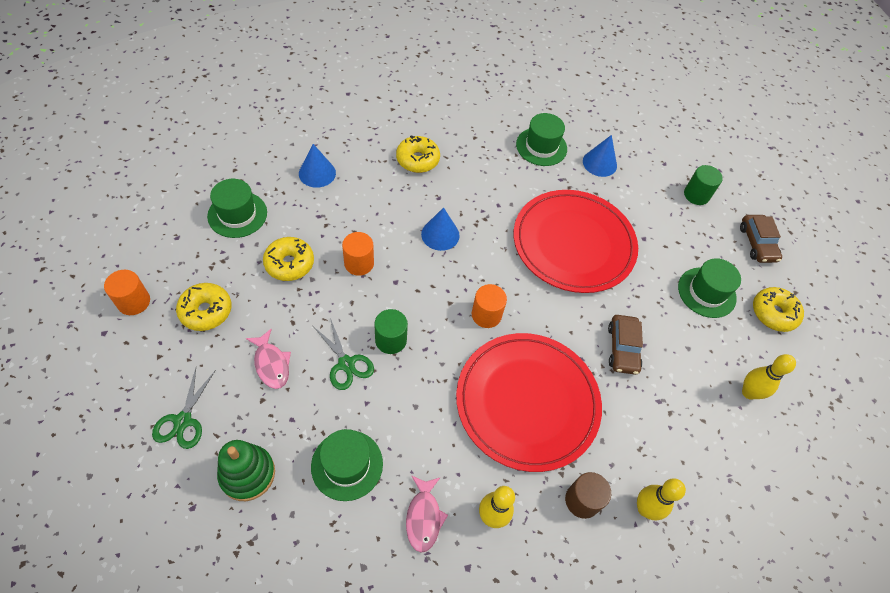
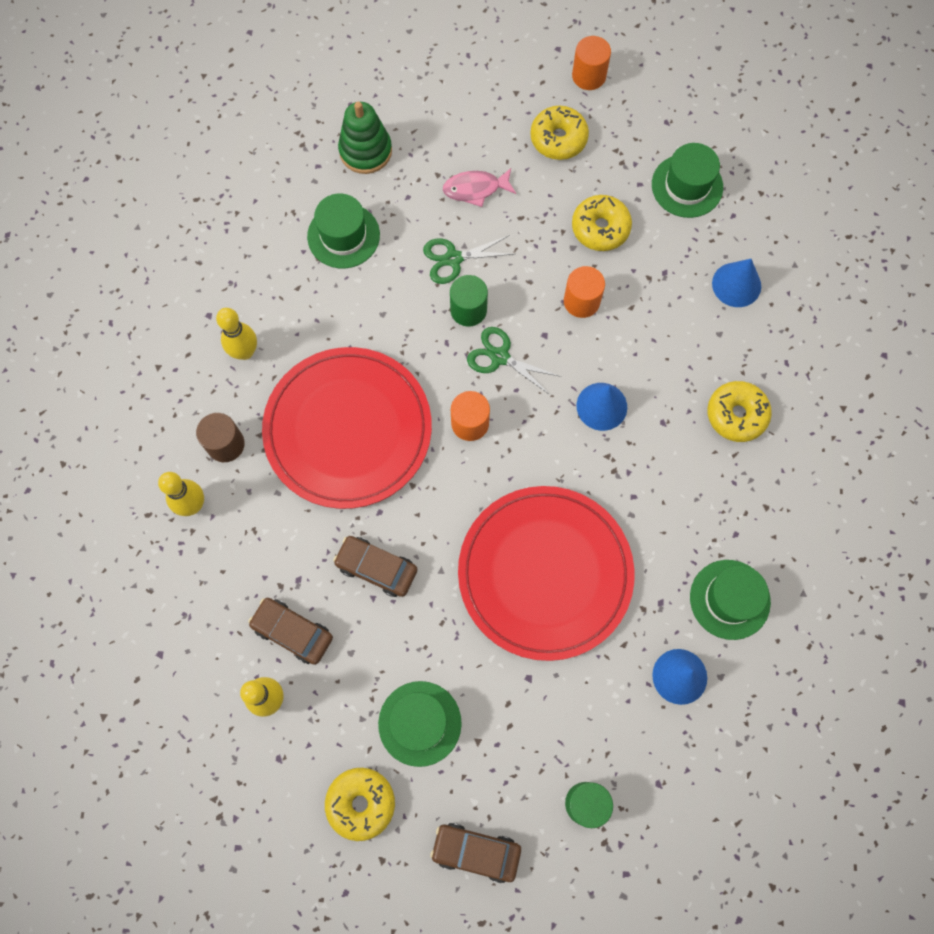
camera: 115 degrees right, 15 degrees up
green scissors [152,368,216,449] -> green scissors moved to [467,327,561,395]
pink fish [406,475,448,553] -> none
none -> brown car [248,598,333,665]

